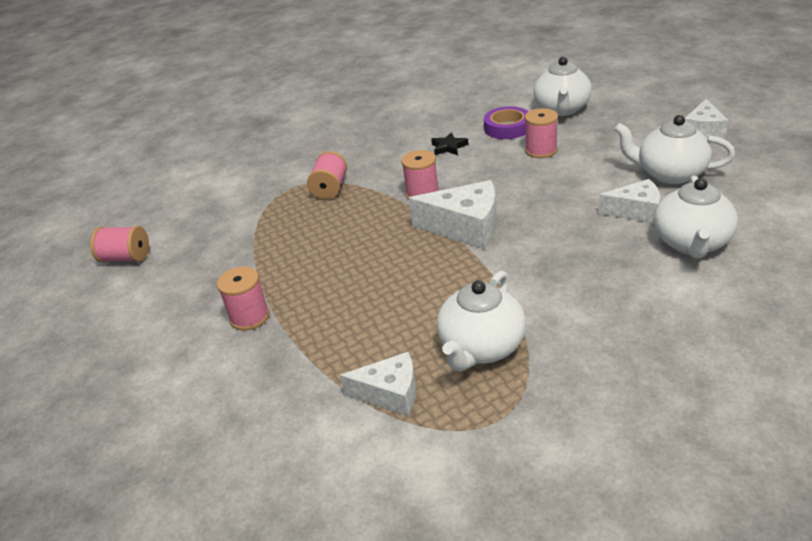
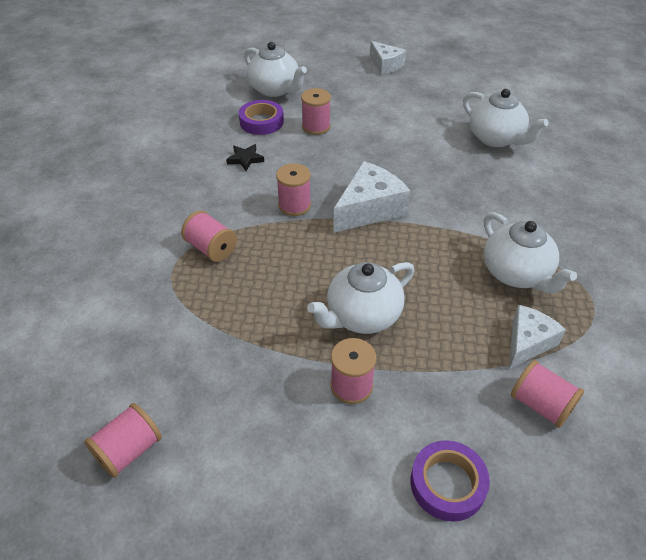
camera: 60 degrees left, 10 degrees up
white cheese [598,179,660,223] -> none
white teapot [614,115,735,184] -> white teapot moved to [307,262,415,334]
none -> purple tape [411,440,490,522]
none -> pink spool [511,360,584,428]

